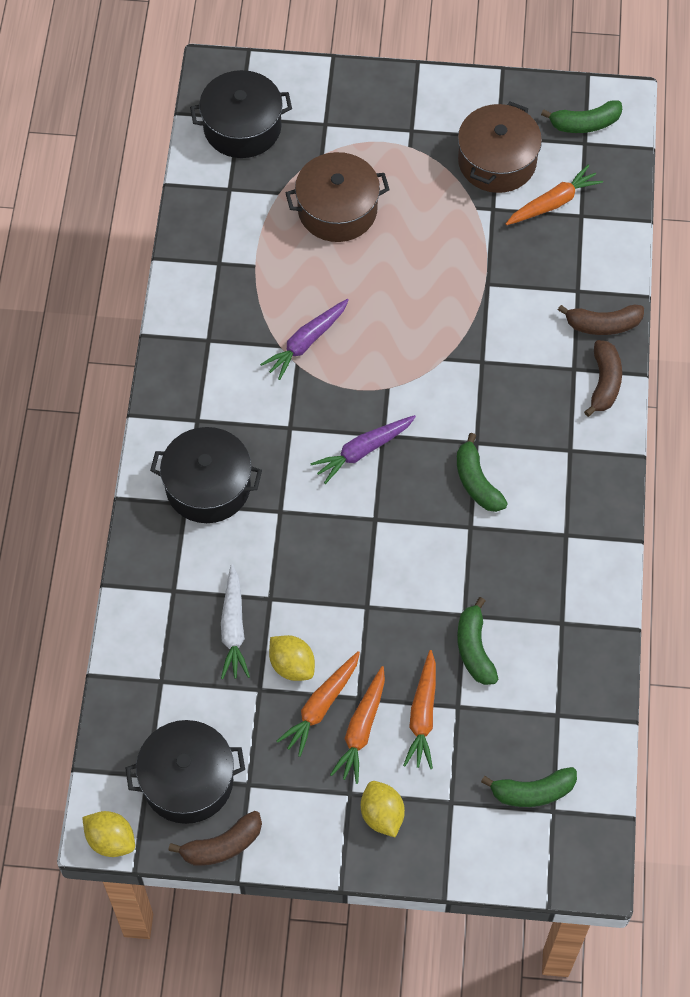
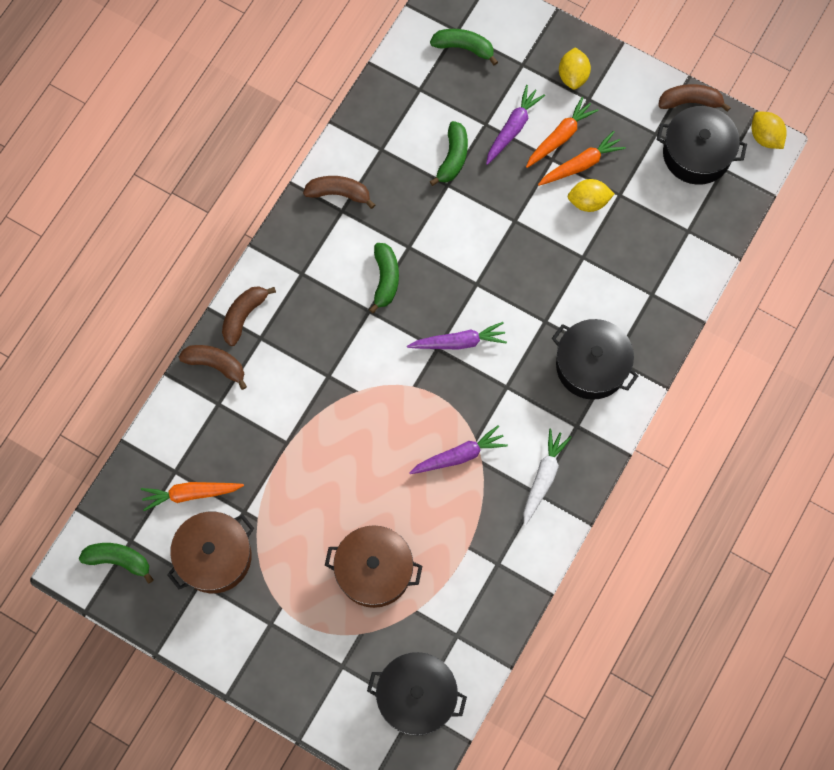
camera: 155 degrees left, 10 degrees up
white carrot [221,565,250,679] -> white carrot moved to [524,429,572,526]
yellow lemon [269,635,315,681] -> yellow lemon turned 75 degrees counterclockwise [568,179,614,212]
orange carrot [403,650,436,769] -> purple carrot [486,85,545,165]
none -> brown banana [303,176,375,209]

